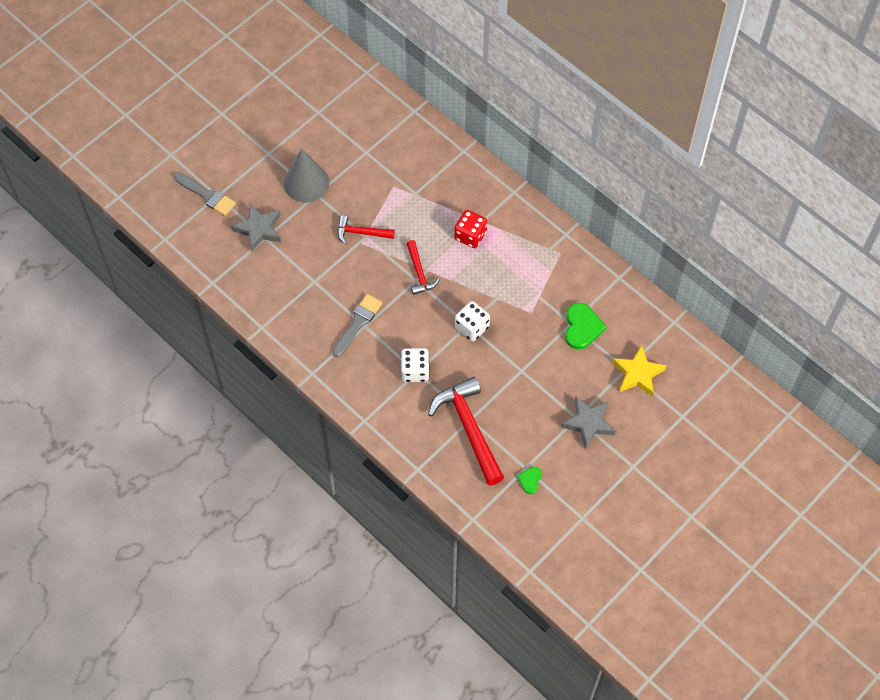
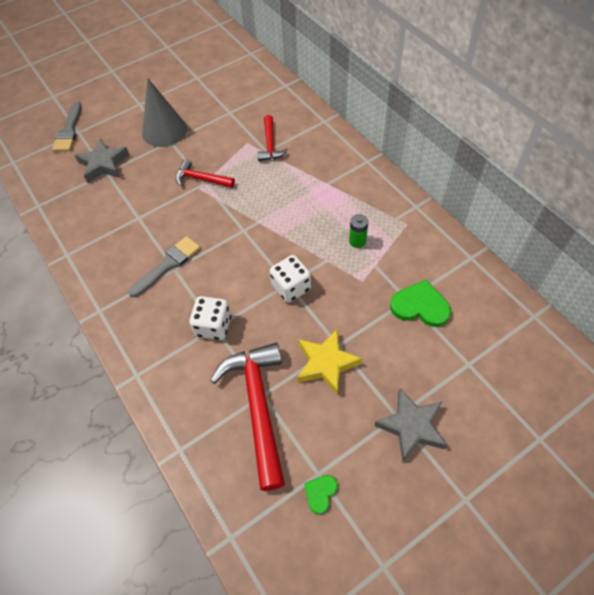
camera: 15 degrees right, 5 degrees down
grey brush [174,172,236,216] -> grey brush turned 45 degrees clockwise [52,101,82,151]
red hammer [406,240,440,295] -> red hammer moved to [257,115,288,161]
red dice [454,210,487,248] -> none
green heart [565,303,607,350] -> green heart turned 90 degrees counterclockwise [390,280,451,327]
yellow star [612,345,667,397] -> yellow star moved to [297,329,362,395]
none -> green battery [349,214,368,248]

